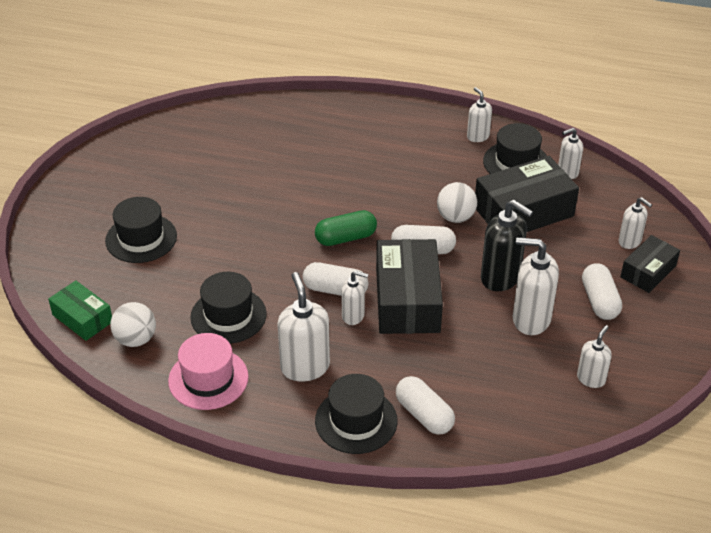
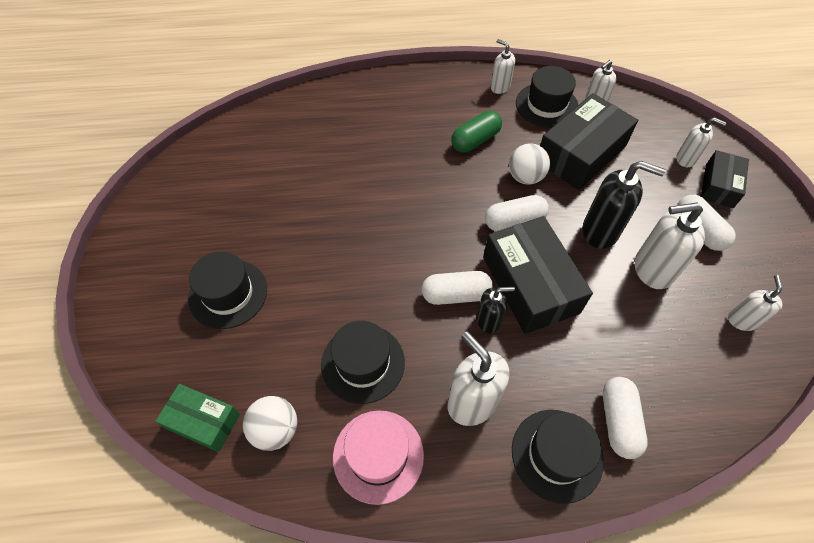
camera: 20 degrees left, 15 degrees up
green capsule [315,210,377,246] -> green capsule moved to [451,110,502,153]
white soap dispenser [341,271,368,325] -> black soap dispenser [477,287,515,333]
white capsule [396,376,455,435] -> white capsule turned 60 degrees clockwise [603,377,648,459]

